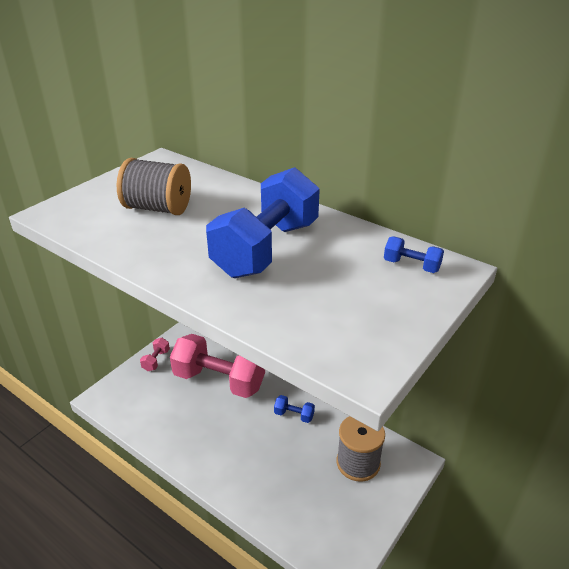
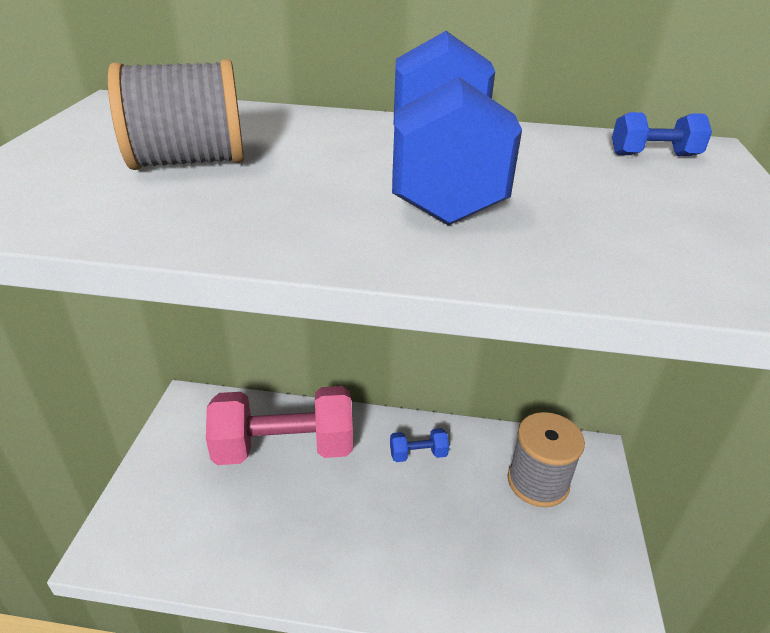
camera: 30 degrees left, 0 degrees up
pink dumbbell [140,338,170,371] -> none

